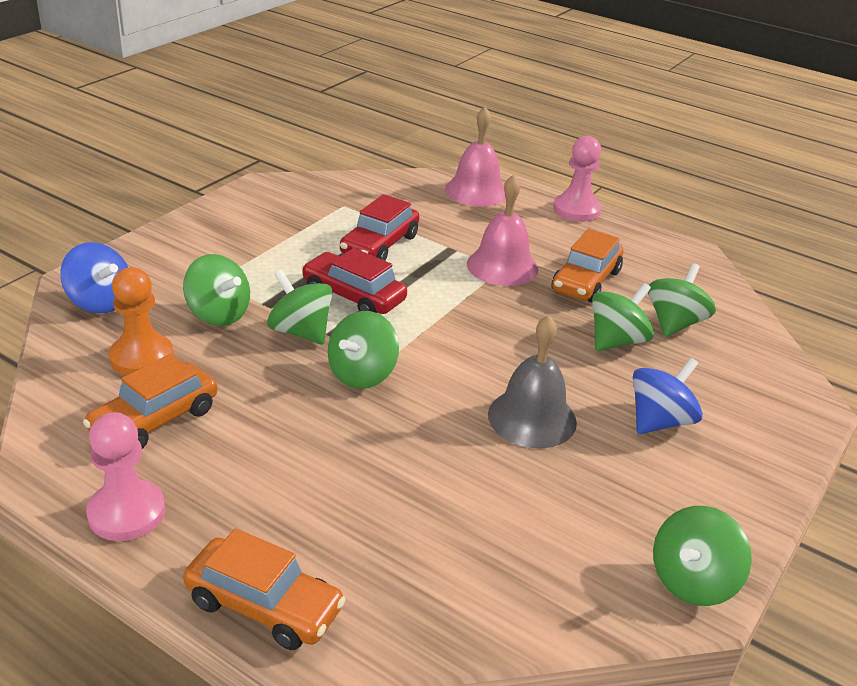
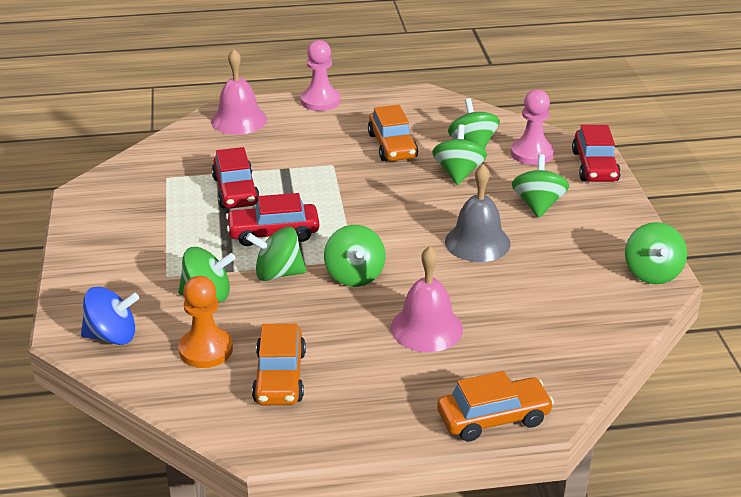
camera: 40 degrees left, 0 degrees up
pink pawn [86,412,165,541] -> pink pawn moved to [511,89,554,165]
pink bell [467,175,538,286] -> pink bell moved to [391,246,463,352]
blue spinning top [633,358,703,434] -> green spinning top [512,154,569,218]
none -> red car [572,125,621,182]

